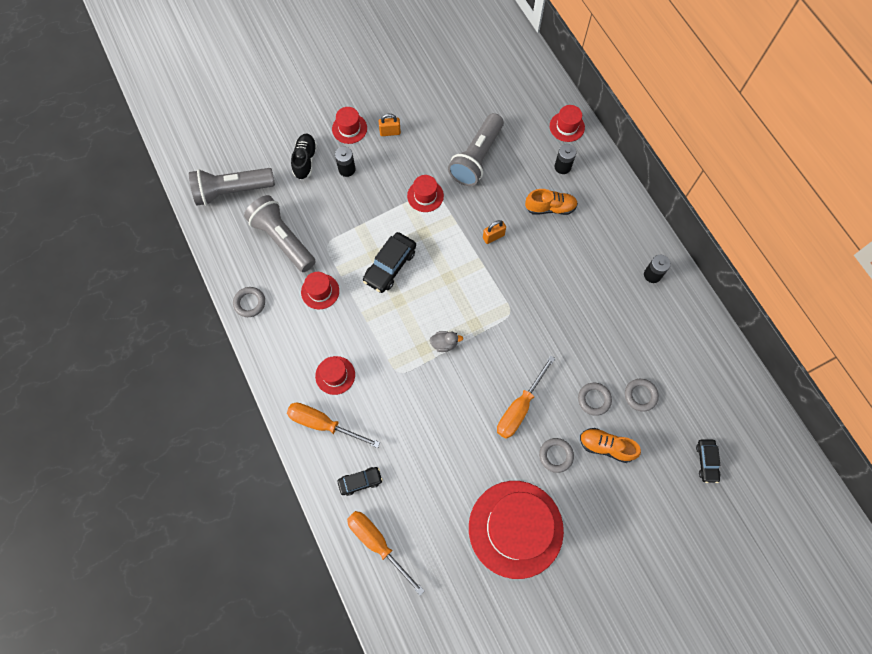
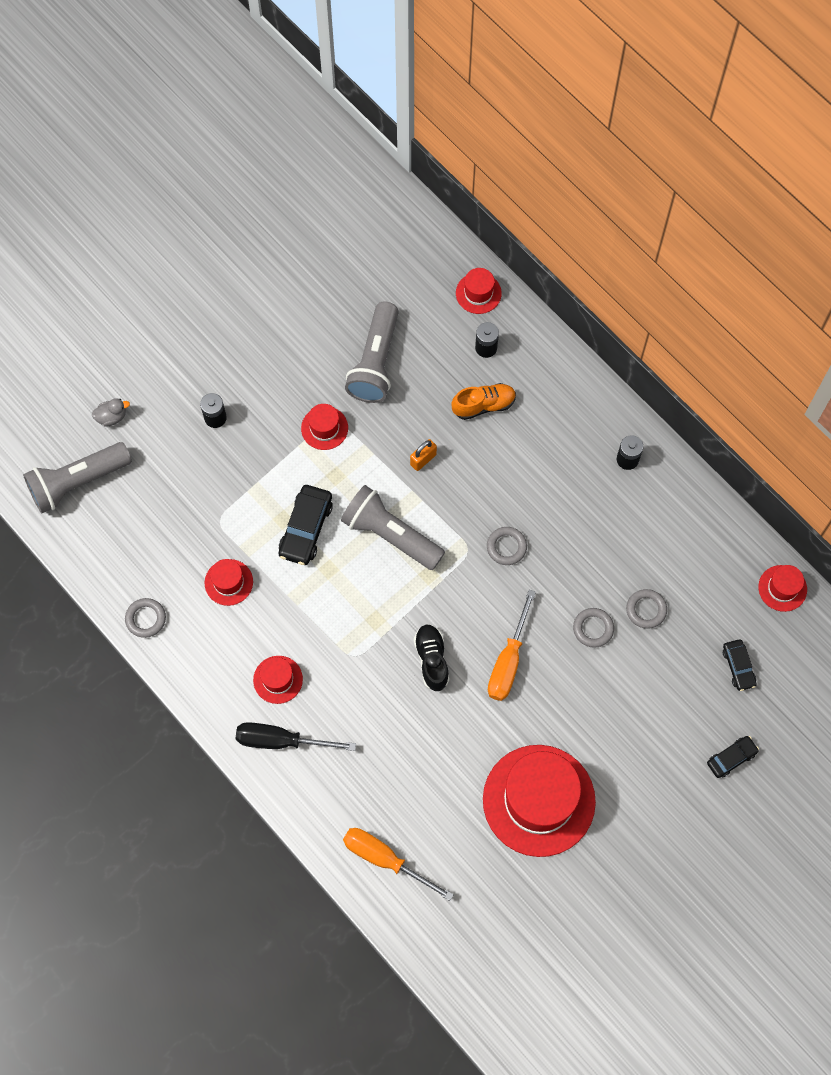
camera: 15 degrees left, 0 degrees up
grey flashlight [244,195,316,272] -> grey flashlight moved to [341,485,445,570]
orange screwdriver [287,402,380,448] -> black screwdriver [236,722,356,751]
black shoe [291,133,317,180] -> black shoe moved to [414,624,449,691]
red hat [332,107,367,144] -> red hat moved to [758,565,807,612]
black car [337,467,383,496] -> black car moved to [707,736,759,778]
orange padlock [379,114,401,136] -> none
grey duck [430,331,463,352] -> grey duck moved to [92,398,130,427]
grey ring [539,438,574,473] -> grey ring moved to [487,527,527,565]
orange shoe [580,428,641,463] -> none

